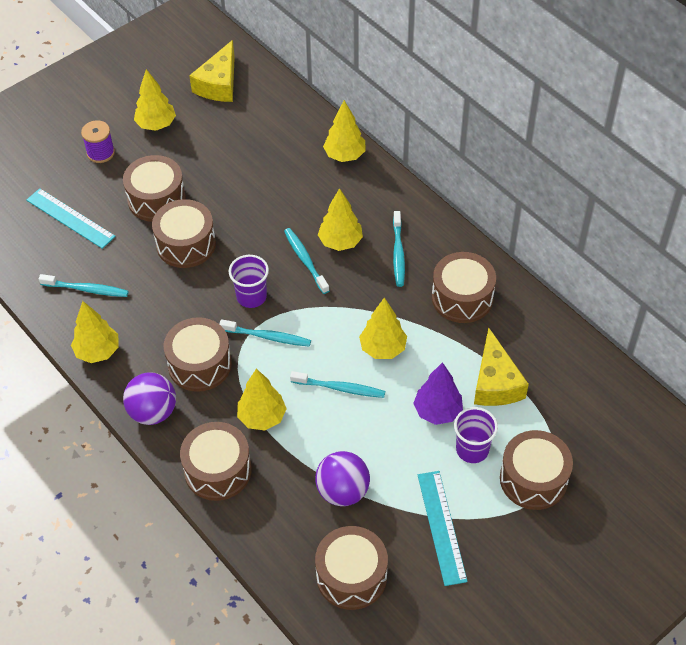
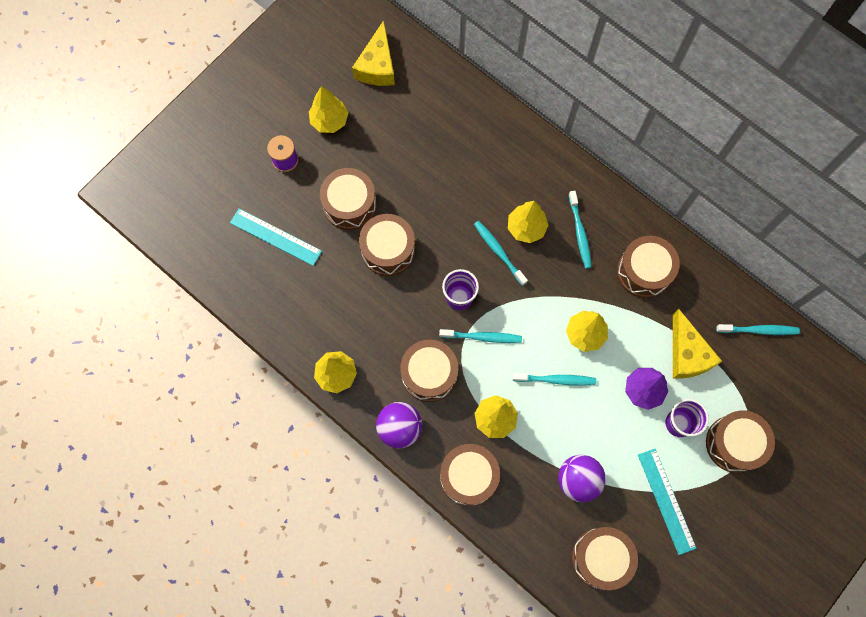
camera: 10 degrees left, 20 degrees up
turquoise toothbrush [39,274,129,297] -> turquoise toothbrush moved to [716,324,800,335]
yellow tree [323,100,366,162] -> none

